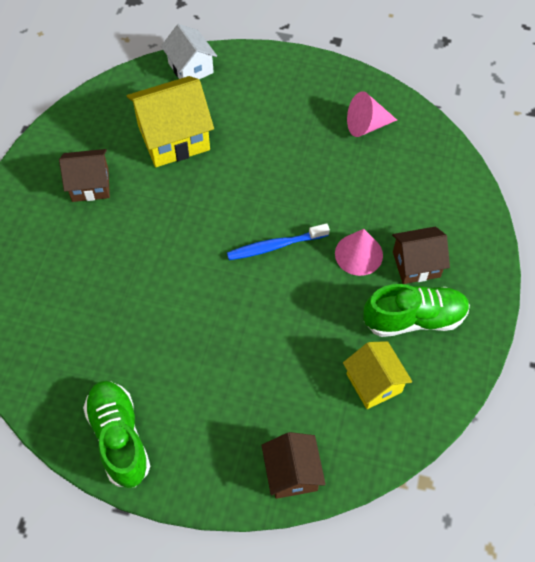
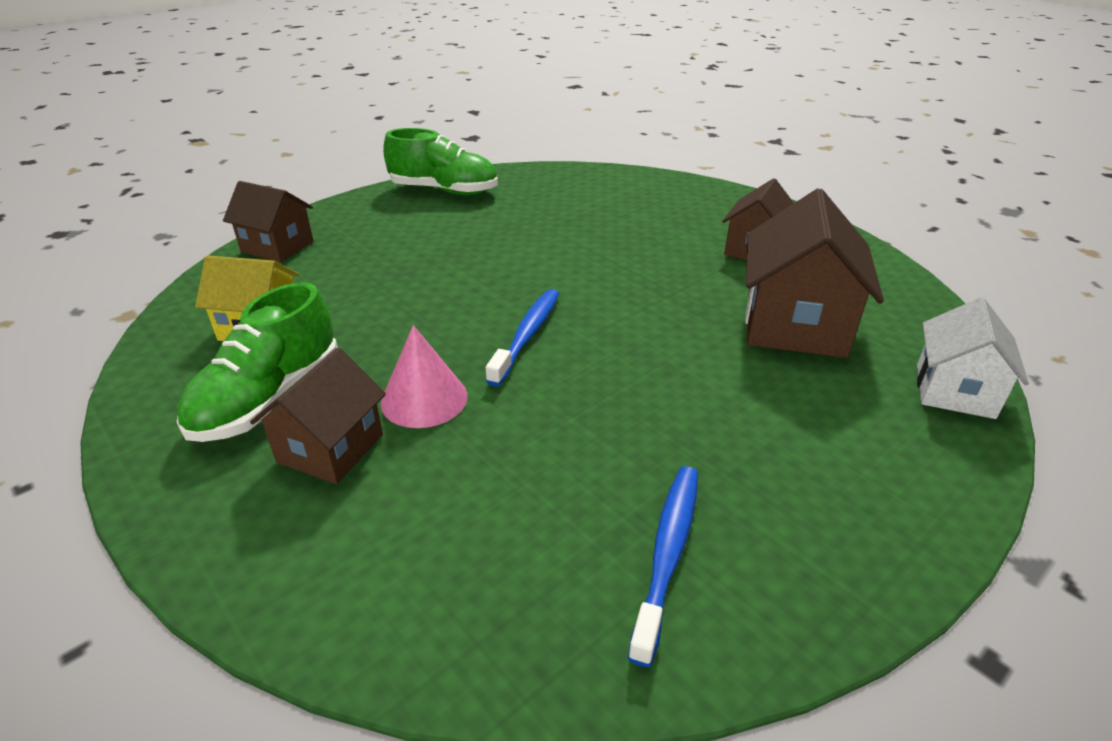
camera: 125 degrees right, 25 degrees down
yellow house [127,76,214,167] -> brown house [745,188,884,358]
white house [161,24,217,79] -> white house turned 75 degrees counterclockwise [917,298,1029,419]
pink cone [347,91,397,137] -> blue toothbrush [628,466,698,667]

